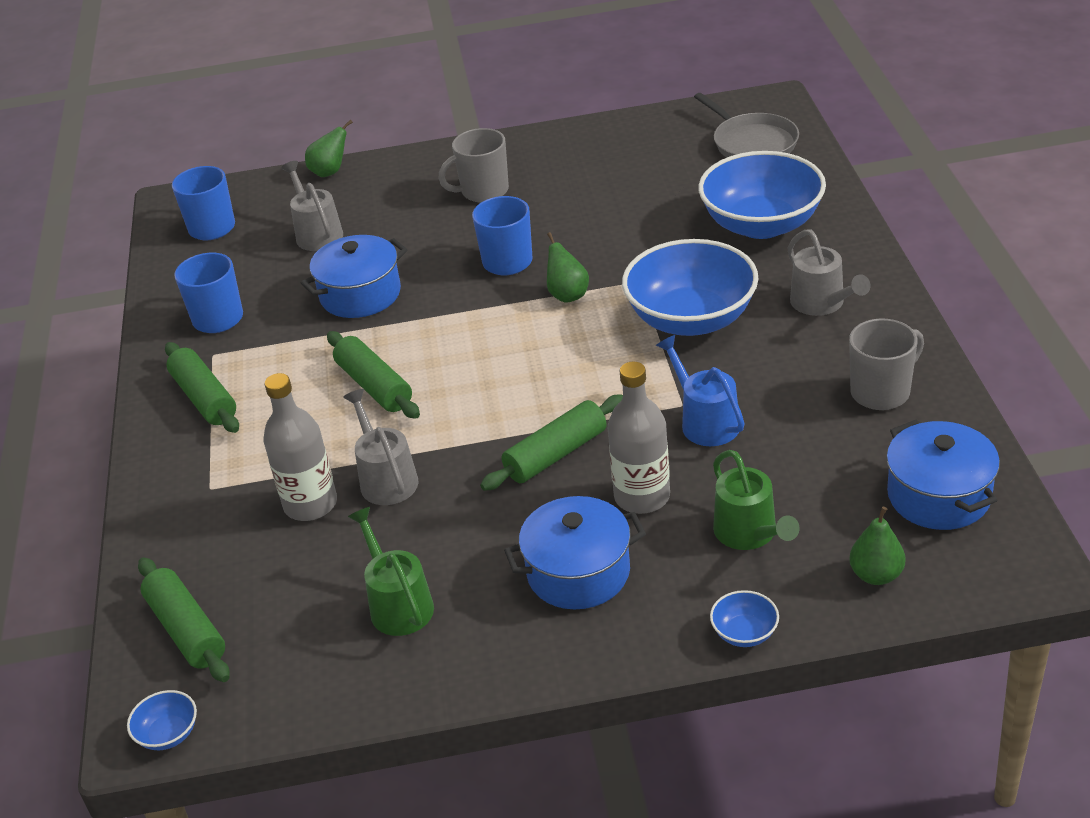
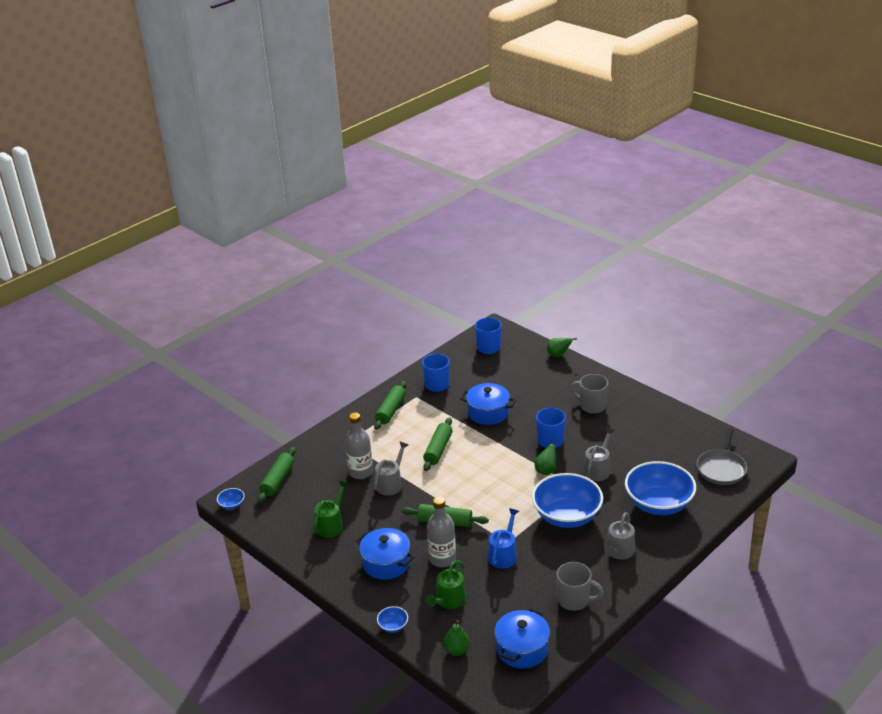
camera: 50 degrees right, 5 degrees down
grey watering can [281,161,343,251] -> grey watering can moved to [583,427,615,481]

